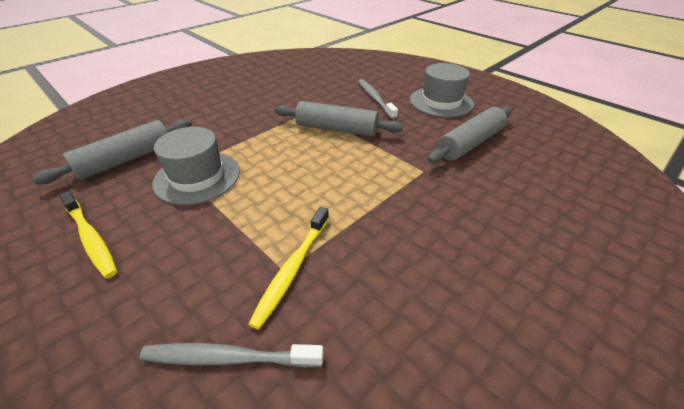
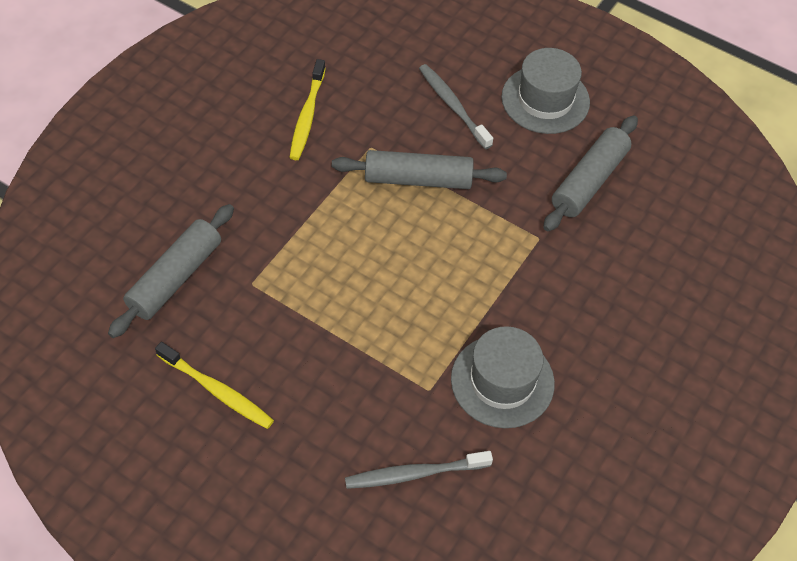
camera: 15 degrees left, 15 degrees up
grey hat [152,127,240,205] -> grey hat moved to [451,326,555,428]
yellow toothbrush [248,207,329,330] -> yellow toothbrush moved to [289,59,326,160]

